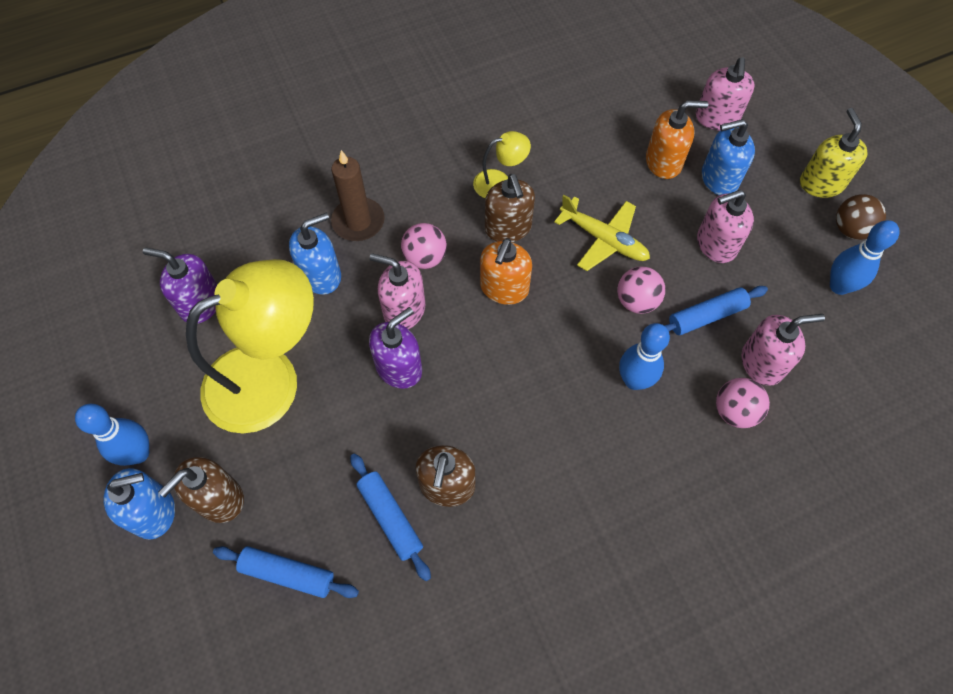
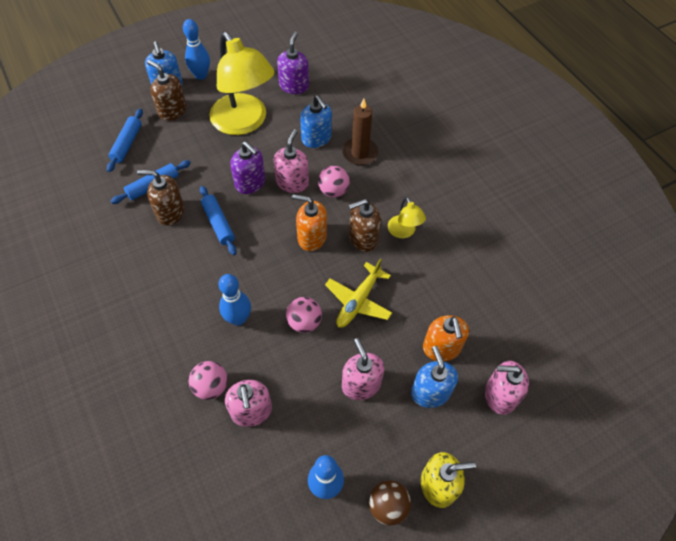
camera: 85 degrees right, 5 degrees down
blue rolling pin [664,286,768,335] -> blue rolling pin moved to [200,186,237,255]

